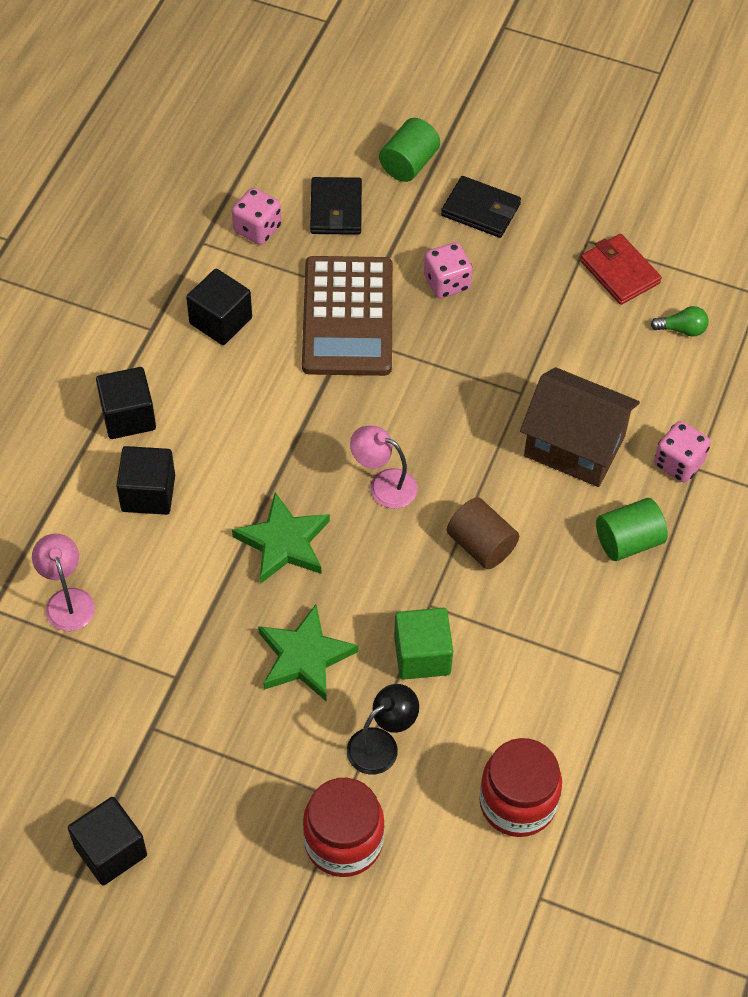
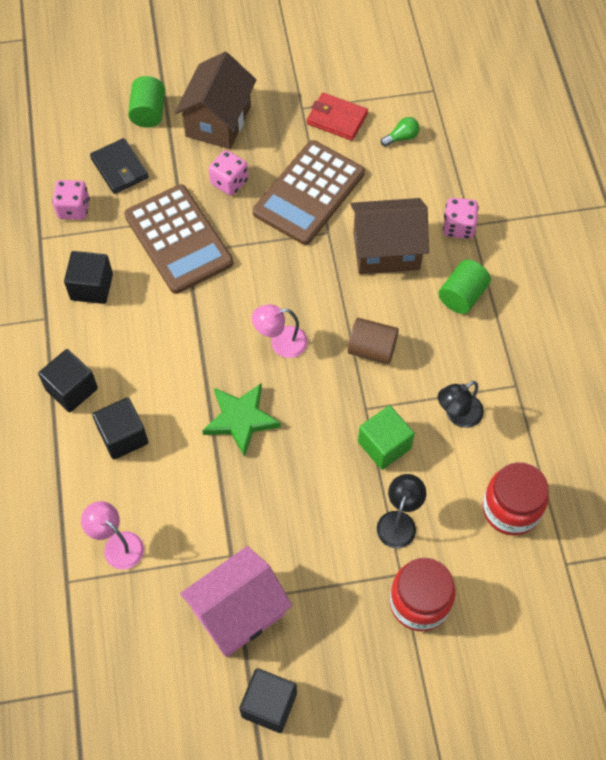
camera: 30 degrees left, 5 degrees up
green star [258,605,358,701] -> none
black wallet [441,176,521,238] -> brown house [175,52,257,149]
none -> pink house [180,546,292,657]
none -> brown calculator [253,140,365,245]
none -> black lamp [438,381,484,428]

